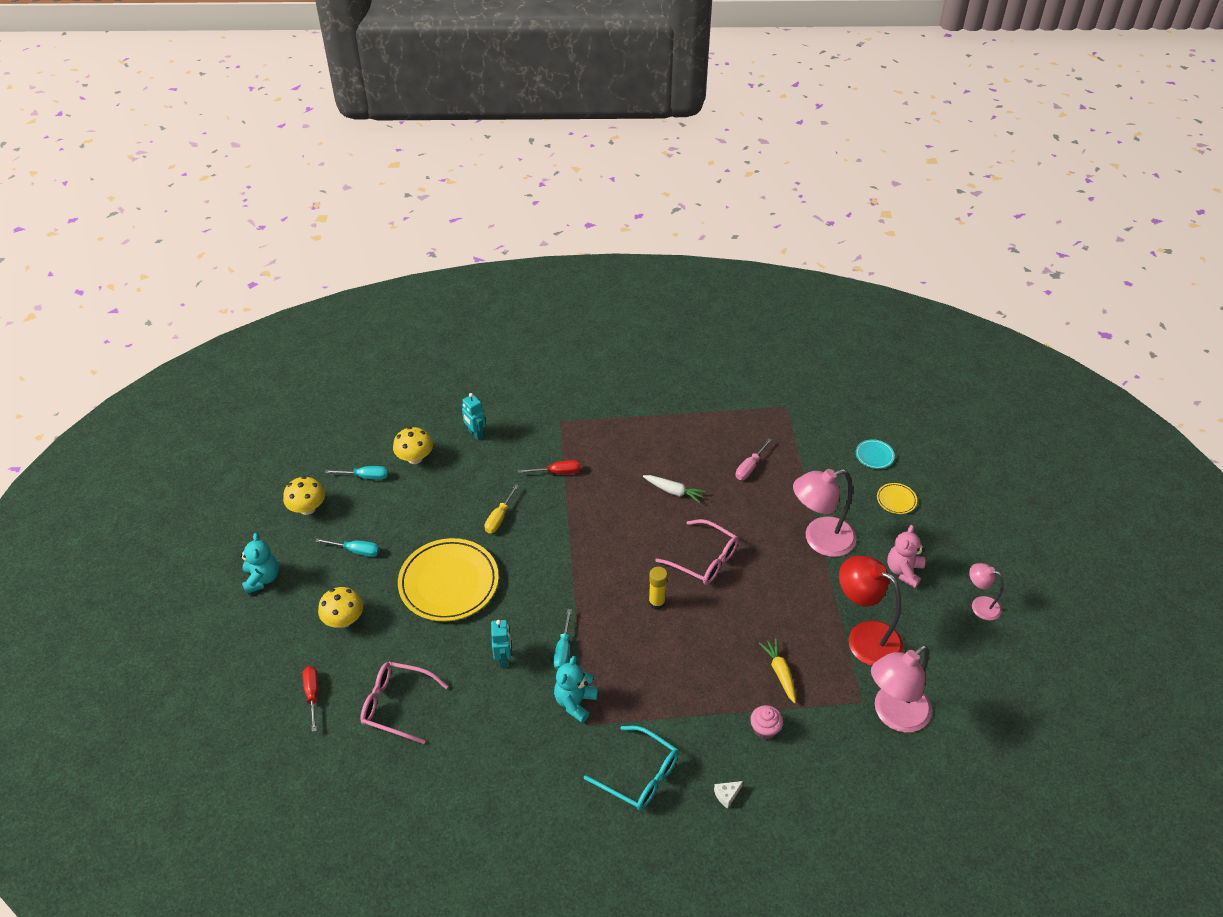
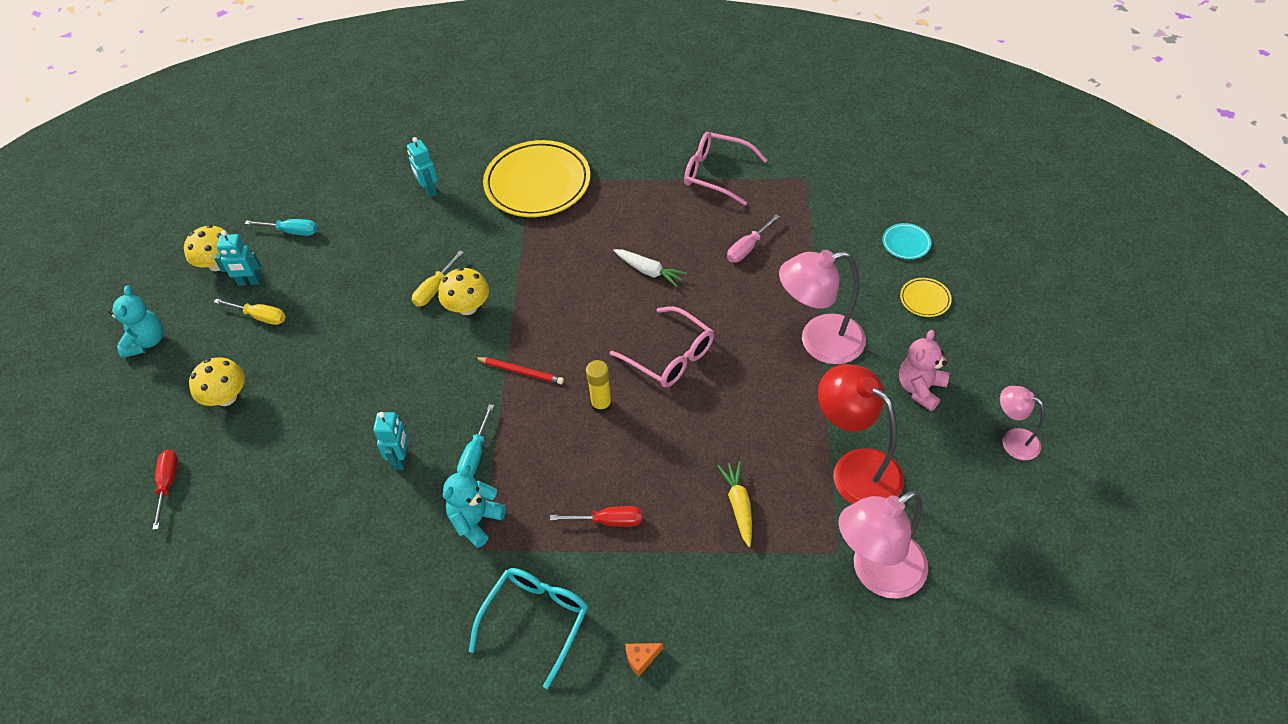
camera: 10 degrees right, 5 degrees up
turquoise screwdriver [315,538,380,557] -> yellow screwdriver [214,299,286,325]
pink glasses [360,662,448,744] -> pink glasses moved to [684,132,768,205]
yellow mushroom [393,427,433,464] -> yellow mushroom moved to [438,267,489,315]
yellow plate [398,538,499,622] -> yellow plate moved to [483,140,590,217]
red screwdriver [518,460,581,474] -> red screwdriver moved to [550,506,642,527]
turquoise glasses [584,726,678,810] -> turquoise glasses turned 105 degrees counterclockwise [469,568,588,689]
white cheese [714,781,743,809] -> orange cheese [625,643,663,676]
pink cupcake [750,705,783,739] -> none
none -> turquoise robot [214,231,261,286]
none -> red pencil [474,357,564,384]

